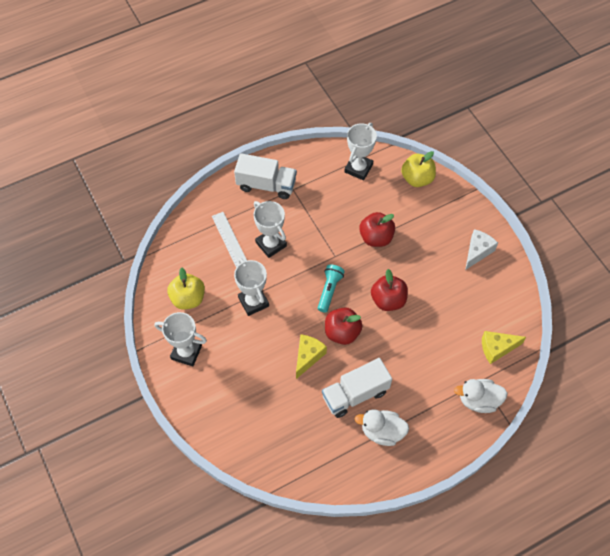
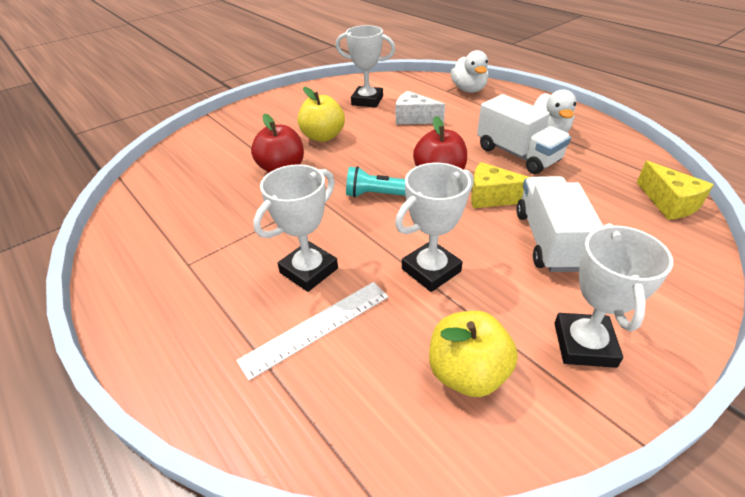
camera: 100 degrees left, 20 degrees down
white truck [234,153,297,199] -> white truck moved to [516,176,603,272]
white trophy [345,123,377,180] -> white trophy moved to [336,25,395,108]
red apple [371,269,408,311] -> none
yellow apple [401,151,436,187] -> yellow apple moved to [298,87,345,142]
white cheese [465,229,498,270] -> white cheese moved to [396,91,445,124]
yellow cheese [482,331,526,364] -> yellow cheese moved to [636,161,714,220]

